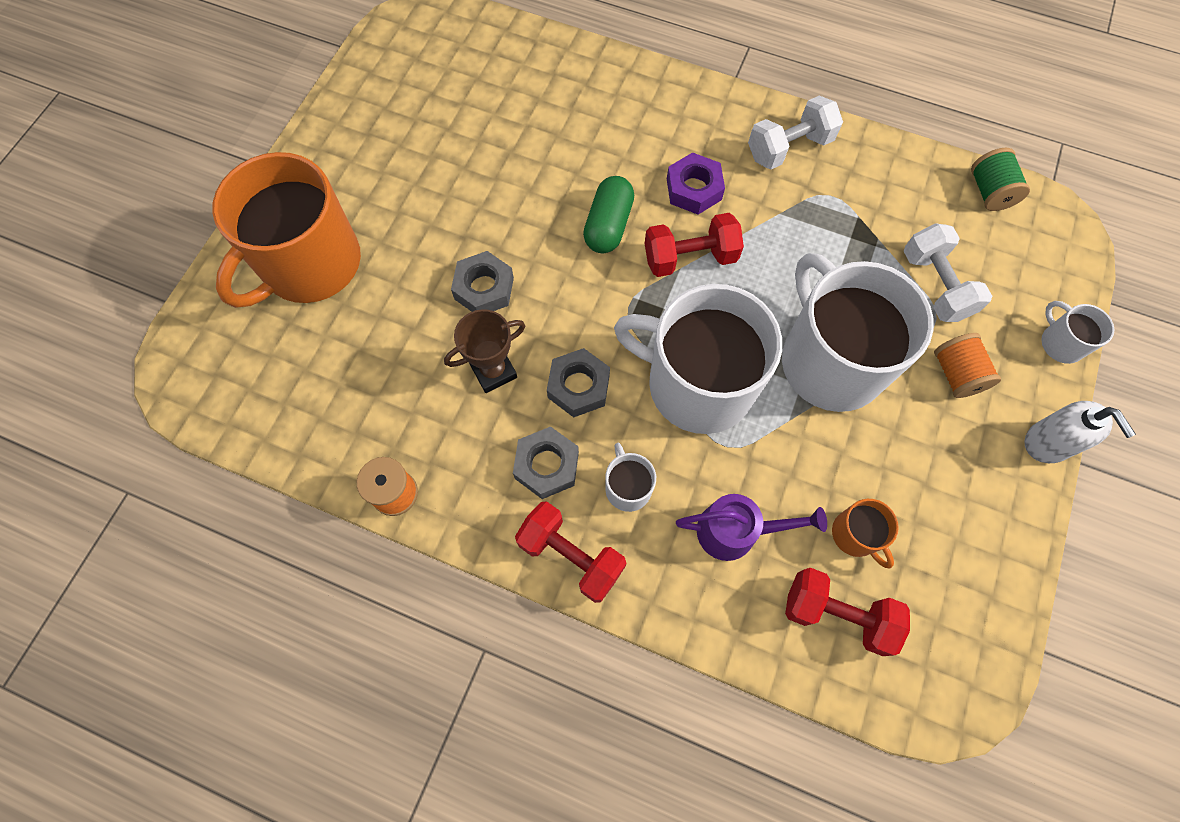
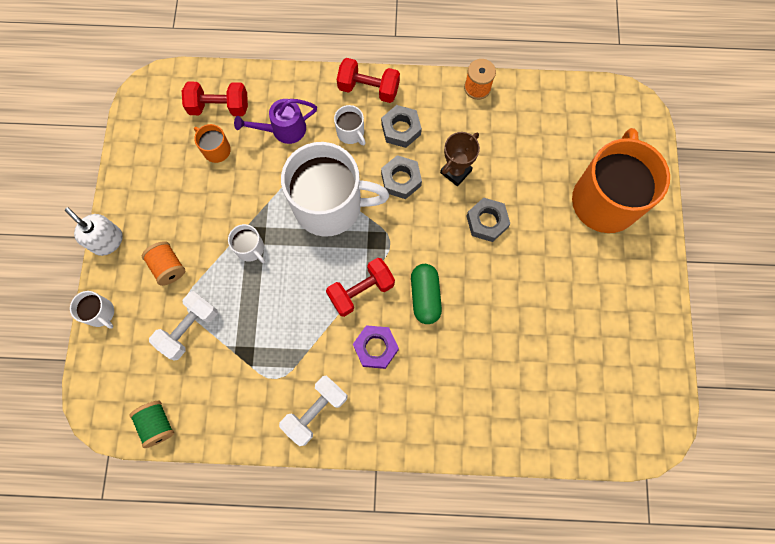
camera: 160 degrees right, 5 degrees up
white mug [782,253,934,412] -> white mug [228,224,265,263], size x0.42
white dumbbell [904,223,992,322] -> white dumbbell turned 75 degrees clockwise [149,291,218,361]

